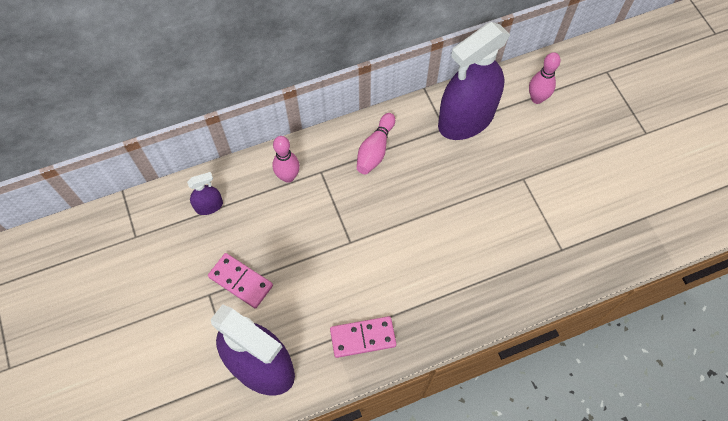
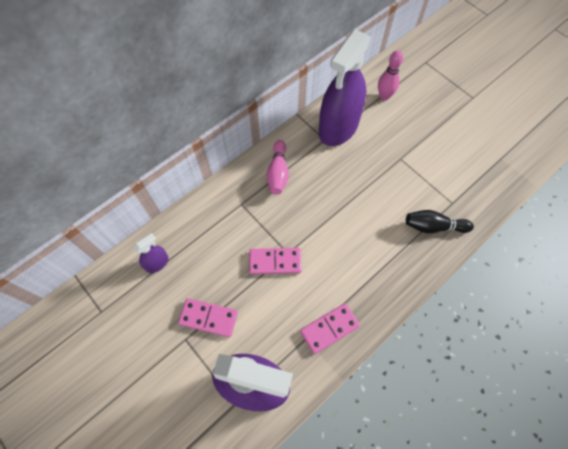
camera: 20 degrees left, 0 degrees up
pink bowling pin [272,136,300,183] -> none
none -> pink domino [249,248,302,274]
none -> black bowling pin [406,210,474,233]

